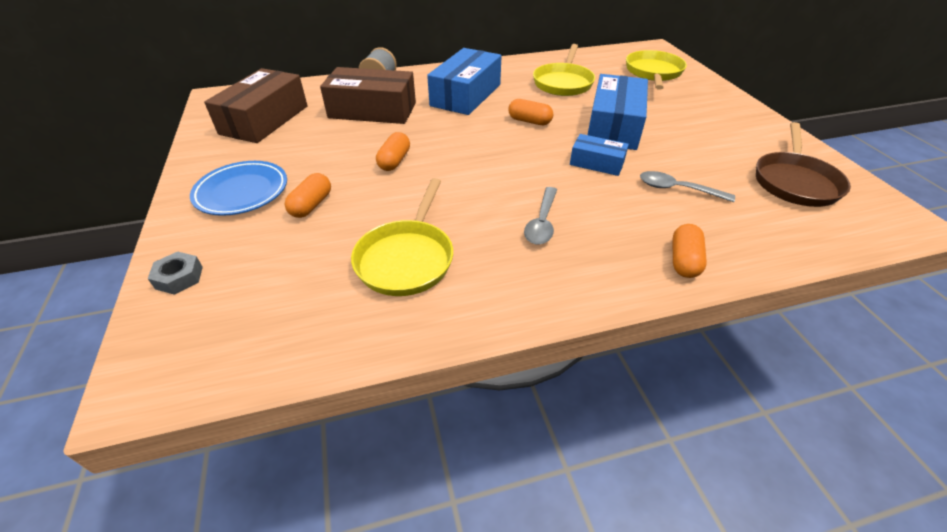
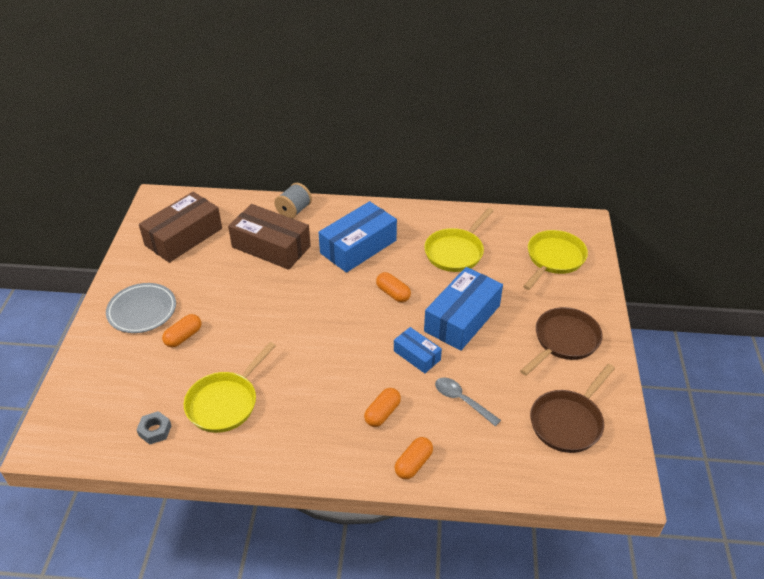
camera: 20 degrees right, 0 degrees up
grey nut [148,252,203,295] -> grey nut moved to [136,411,171,444]
blue plate [190,161,287,216] -> grey plate [106,283,176,333]
orange capsule [376,132,410,171] -> orange capsule moved to [364,388,401,427]
grey spoon [524,187,557,245] -> none
none -> brown pan [520,307,603,376]

